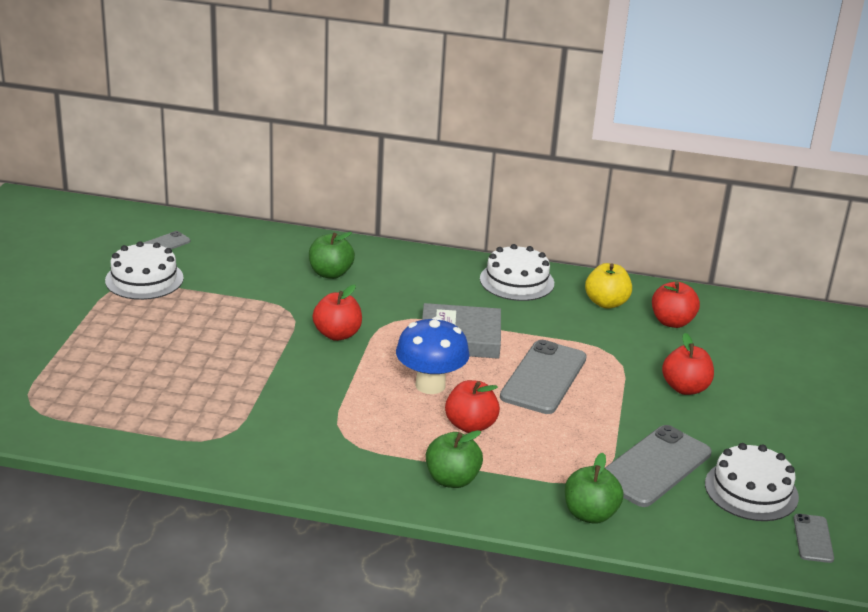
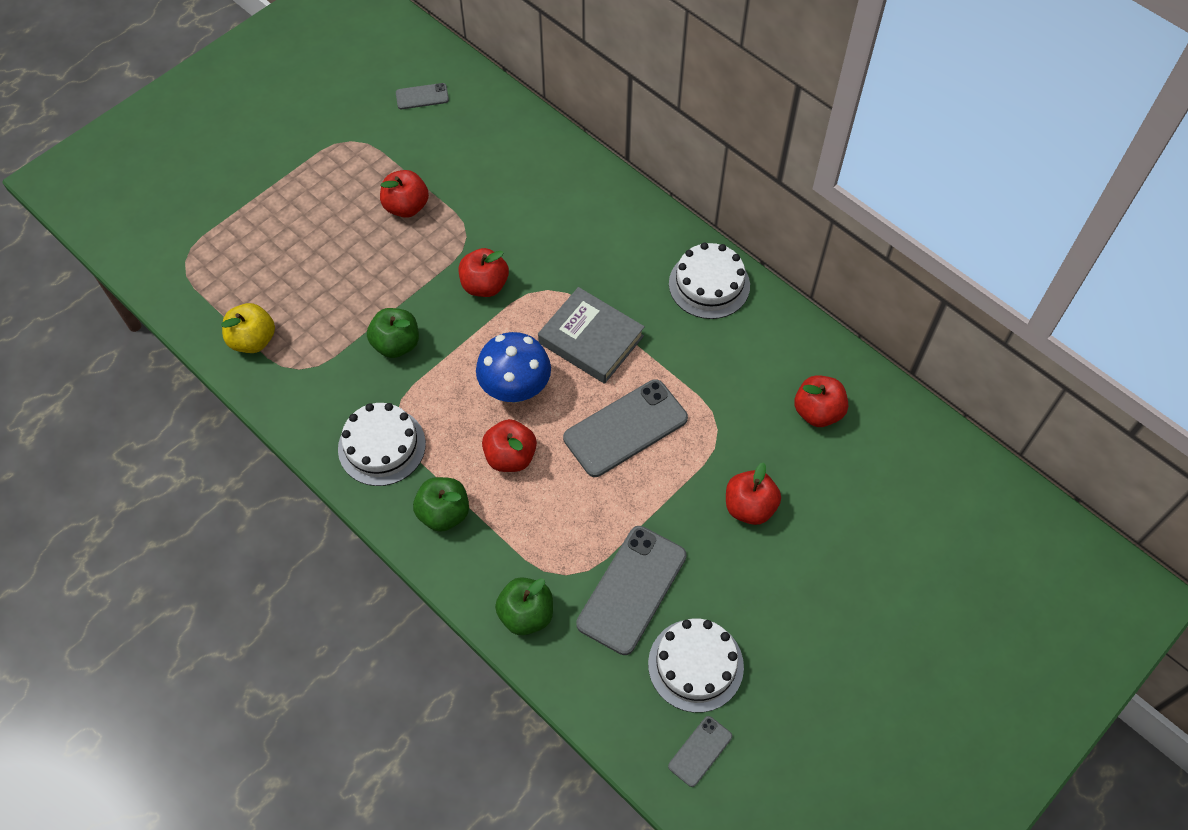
camera: 35 degrees right, 30 degrees up
white cake [105,241,184,300] -> white cake moved to [338,403,426,486]
green apple [309,232,355,279] -> green apple moved to [367,308,419,358]
yellow apple [585,263,632,309] -> yellow apple moved to [221,303,275,353]
grey phone [605,425,712,507] -> grey phone turned 45 degrees counterclockwise [576,526,687,655]
none -> red apple [380,170,429,218]

